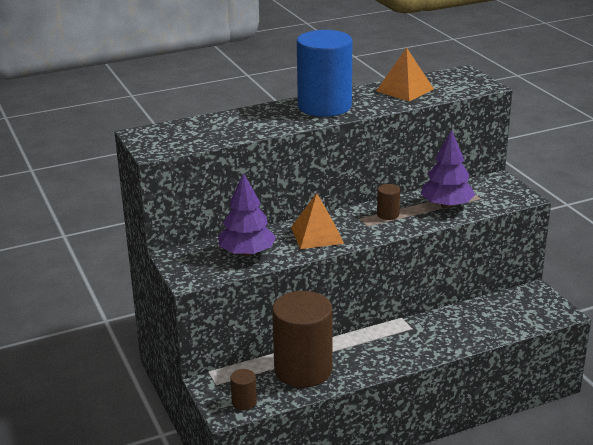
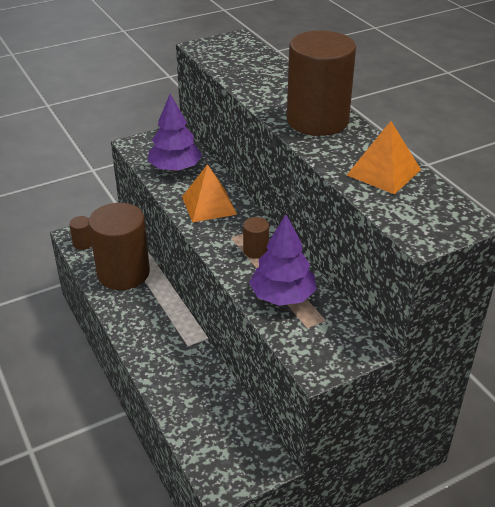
camera: 85 degrees right, 10 degrees up
blue cylinder [297,30,352,117] -> brown cylinder [287,31,356,136]

